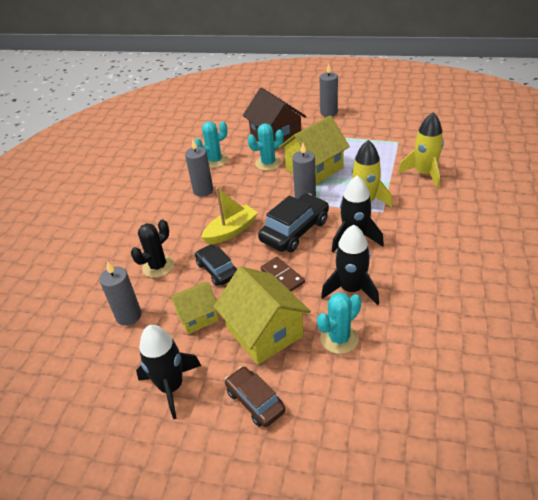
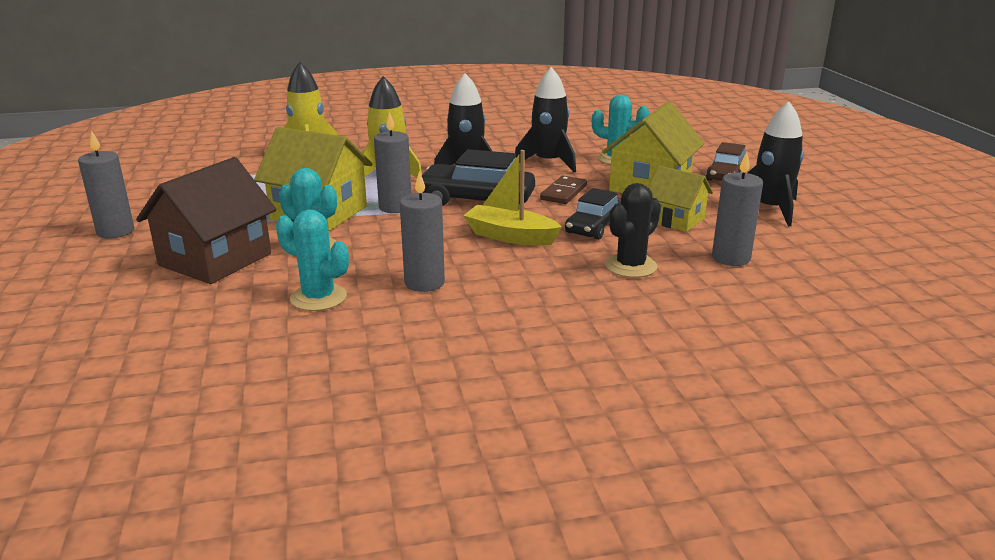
camera: 120 degrees left, 15 degrees down
black cactus [131,219,174,278] -> black cactus turned 60 degrees counterclockwise [605,183,661,278]

